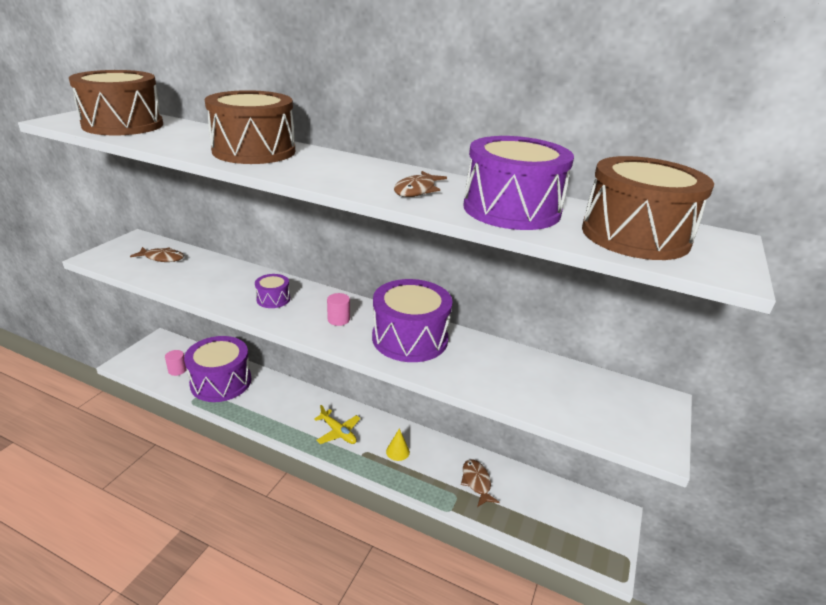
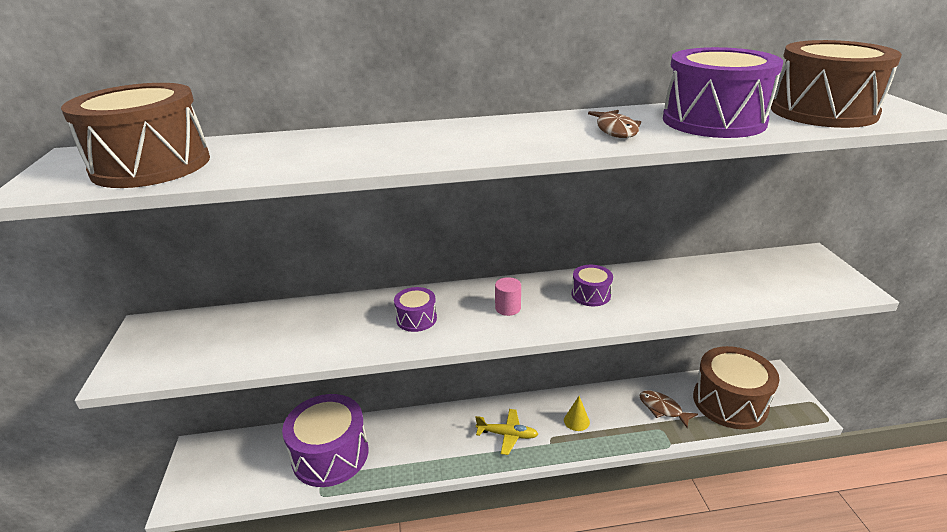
camera: 30 degrees left, 0 degrees up
brown fish [130,247,184,262] -> none
pink cylinder [165,350,186,376] -> none
brown drum [205,90,295,164] -> brown drum moved to [693,346,780,429]
purple drum [372,279,453,362] -> purple drum [572,265,613,306], size x0.47

